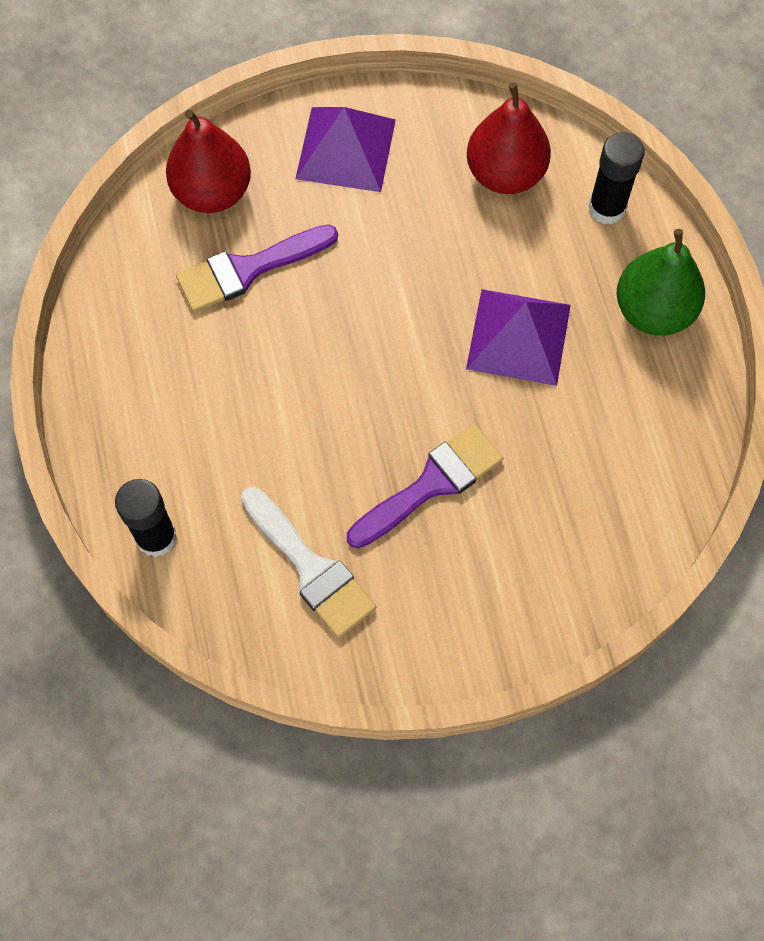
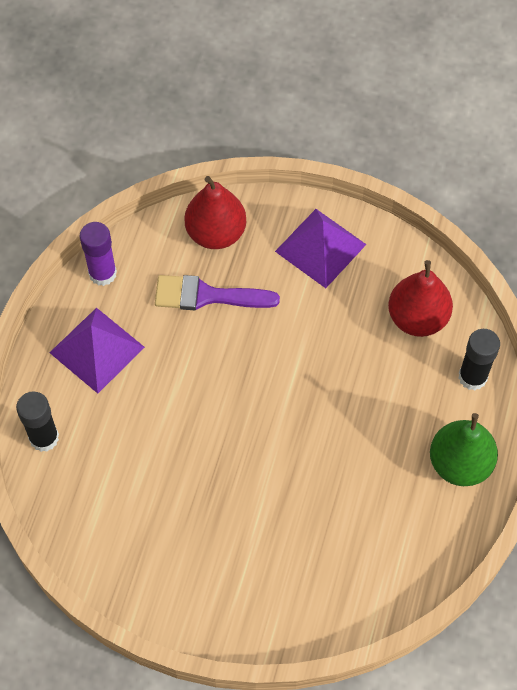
camera: 30 degrees right, 5 degrees down
white brush [241,487,376,638] -> none
purple brush [347,424,503,549] -> none
purple pyramid [466,289,571,386] -> purple pyramid moved to [49,308,145,393]
none -> purple glue stick [80,222,117,286]

